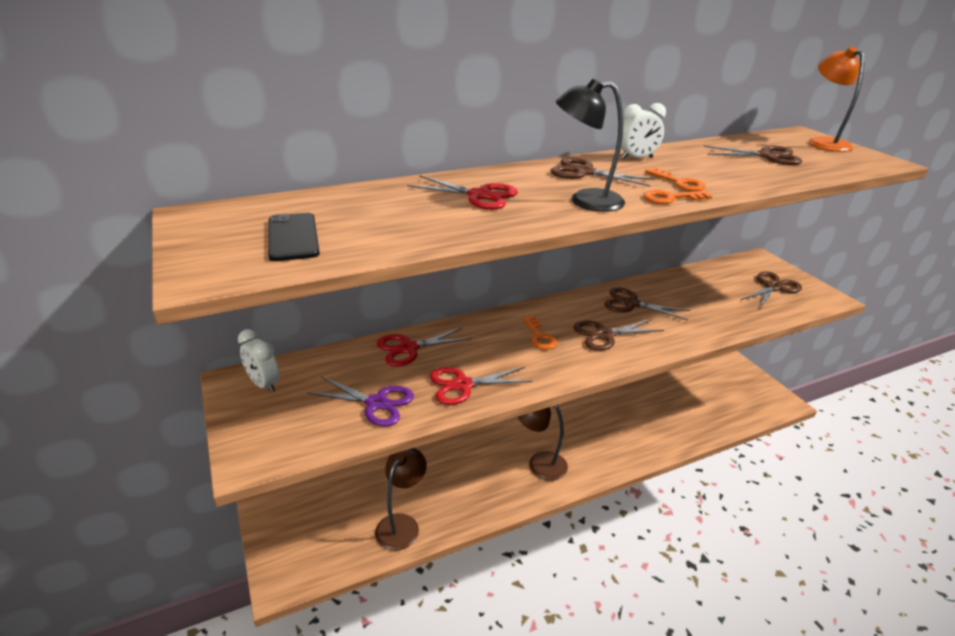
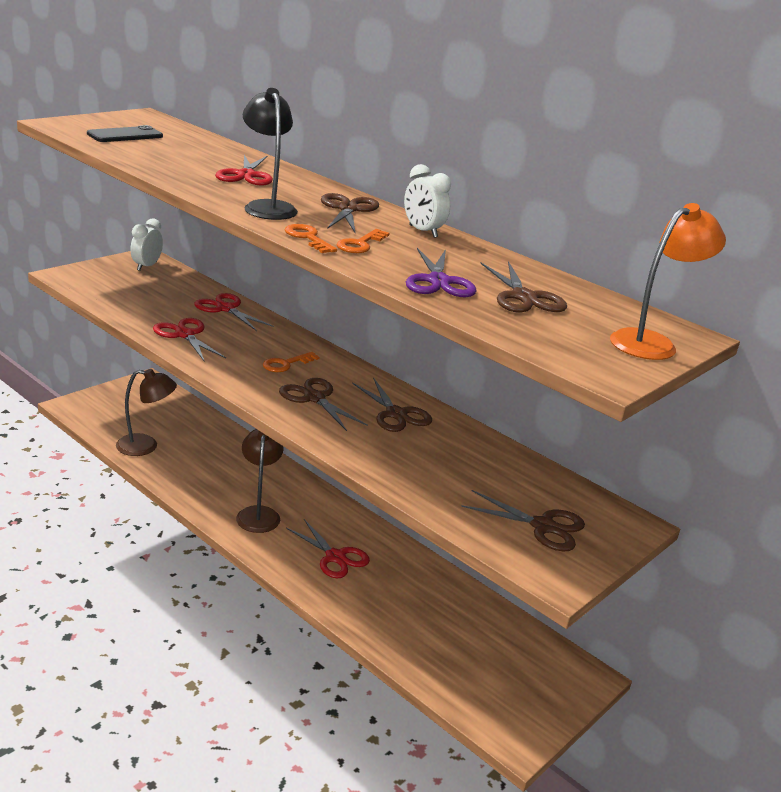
camera: 65 degrees right, 5 degrees down
purple scissors [307,376,414,427] -> purple scissors moved to [406,248,477,297]
brown scissors [604,287,690,320] -> brown scissors turned 150 degrees clockwise [352,377,432,432]
none -> red scissors [286,519,370,578]

